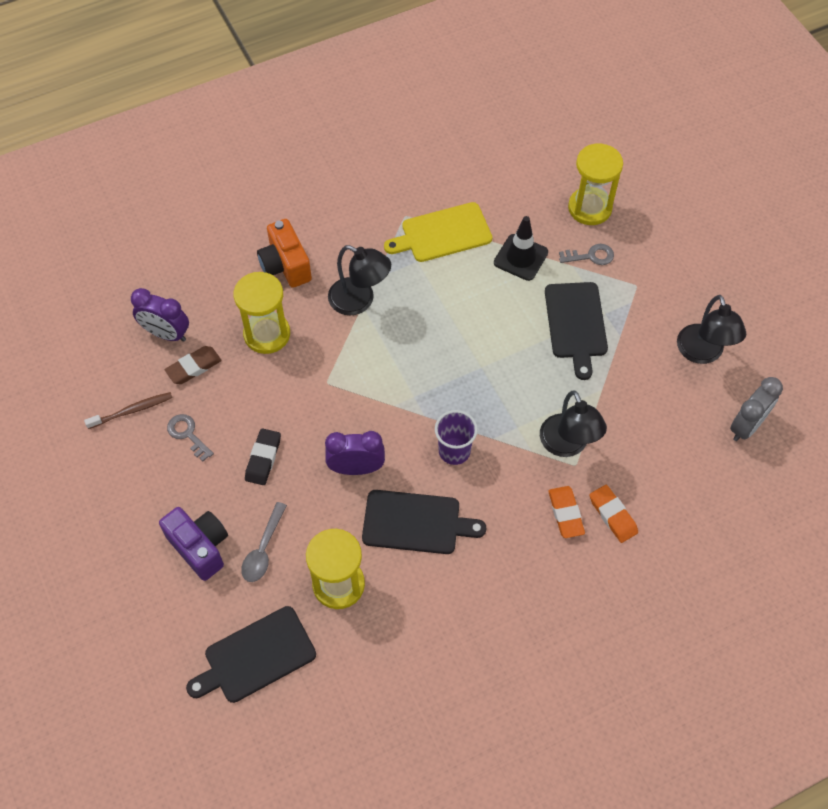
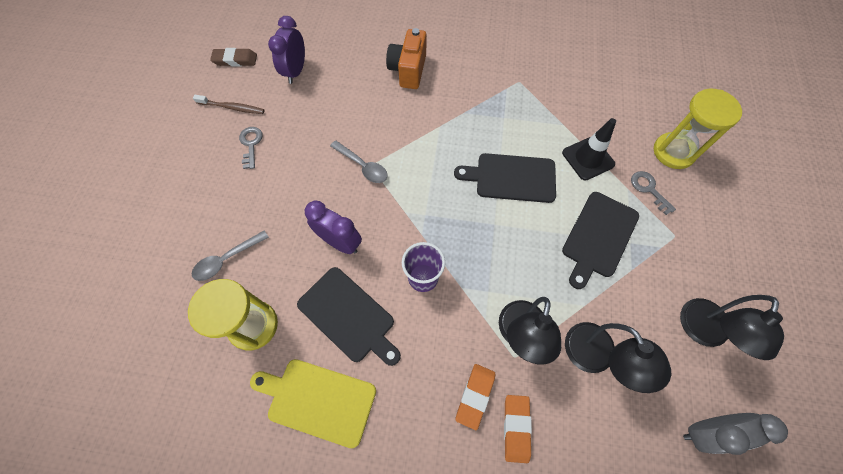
camera: 35 degrees right, 5 degrees up
purple clock [131,288,189,342] -> purple clock turned 45 degrees clockwise [268,16,305,84]
purple camera [159,507,228,581] -> none
brown eraser [165,346,222,384] -> brown eraser moved to [210,48,257,66]
black cutting board [186,606,316,703] -> black cutting board moved to [454,153,556,203]
yellow hourglass [234,272,290,354] -> none
black eraser [245,428,281,485] -> none
black lamp [328,245,391,316] -> black lamp moved to [565,322,671,393]
yellow cutting board [384,202,492,262] -> yellow cutting board moved to [250,359,376,448]
grey key [559,244,614,265] -> grey key turned 150 degrees counterclockwise [631,171,676,215]
none -> grey spoon [330,140,388,183]

